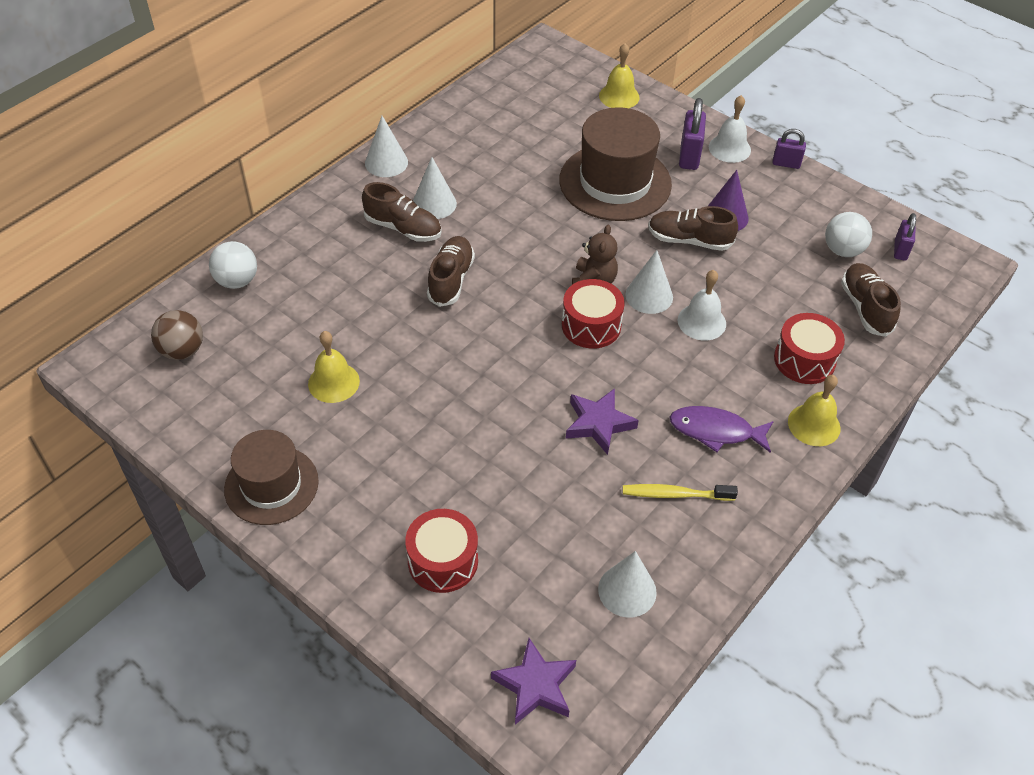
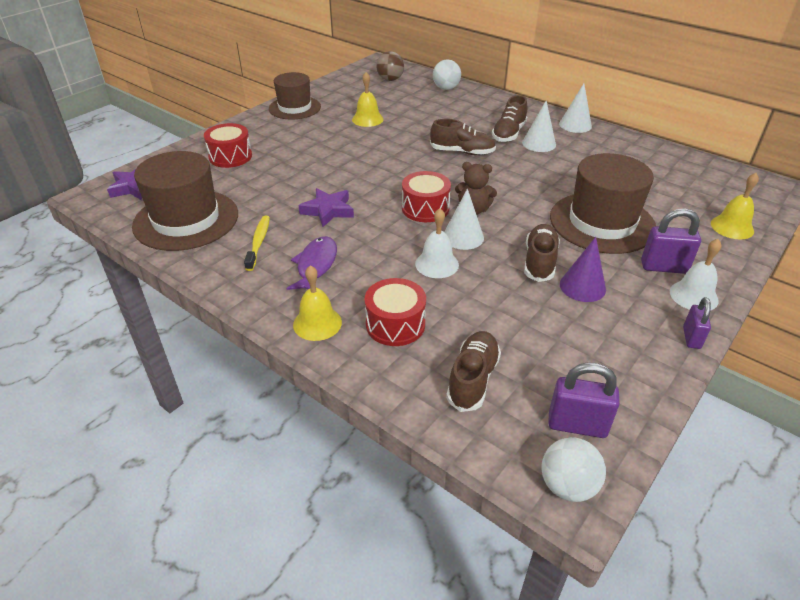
camera: 90 degrees right, 10 degrees down
white cone [598,551,657,617] -> brown hat [132,151,238,251]
white ball [825,212,872,257] -> white ball moved to [541,437,606,502]
brown shoe [841,263,901,337] -> brown shoe turned 60 degrees counterclockwise [446,331,501,412]
purple padlock [894,213,916,261] -> purple padlock [548,363,620,438], size x1.56

